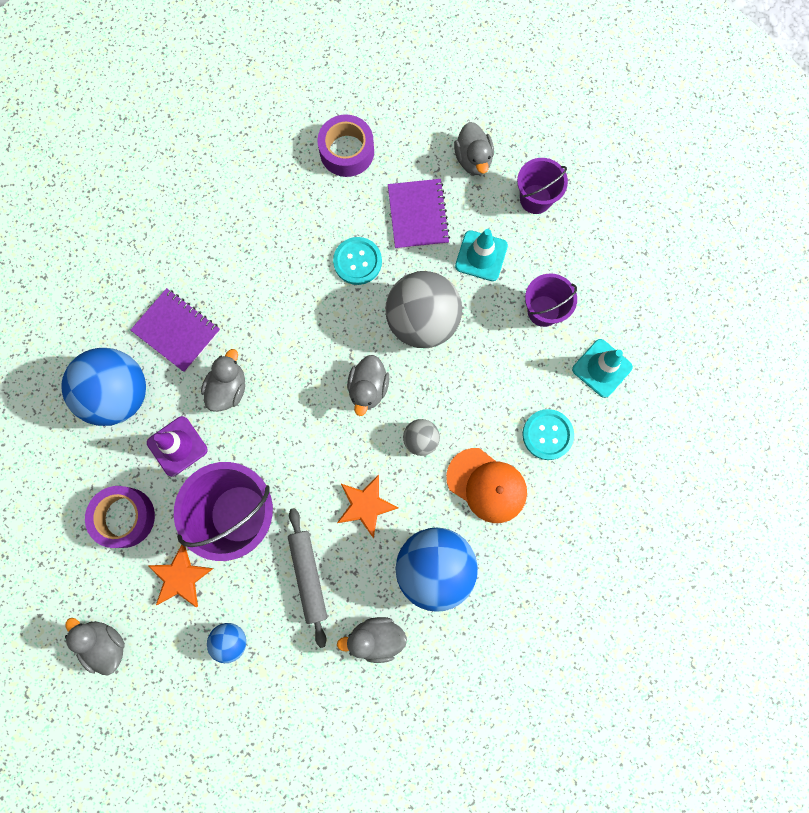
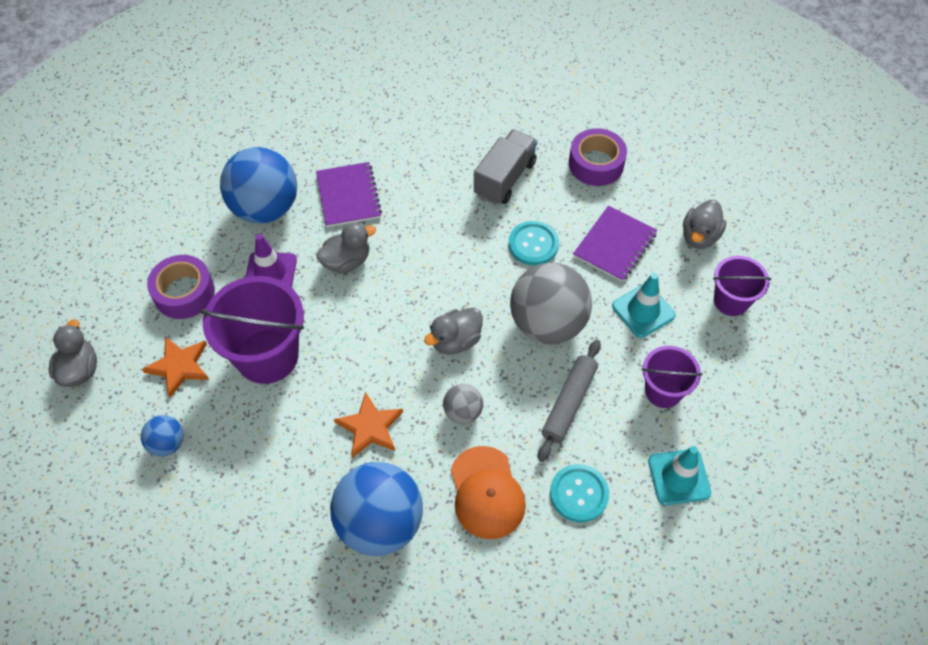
camera: 40 degrees right, 20 degrees down
grey rolling pin [288,508,327,648] -> grey rolling pin moved to [538,340,601,462]
grey duck [337,617,407,663] -> none
none -> grey truck [474,129,537,205]

